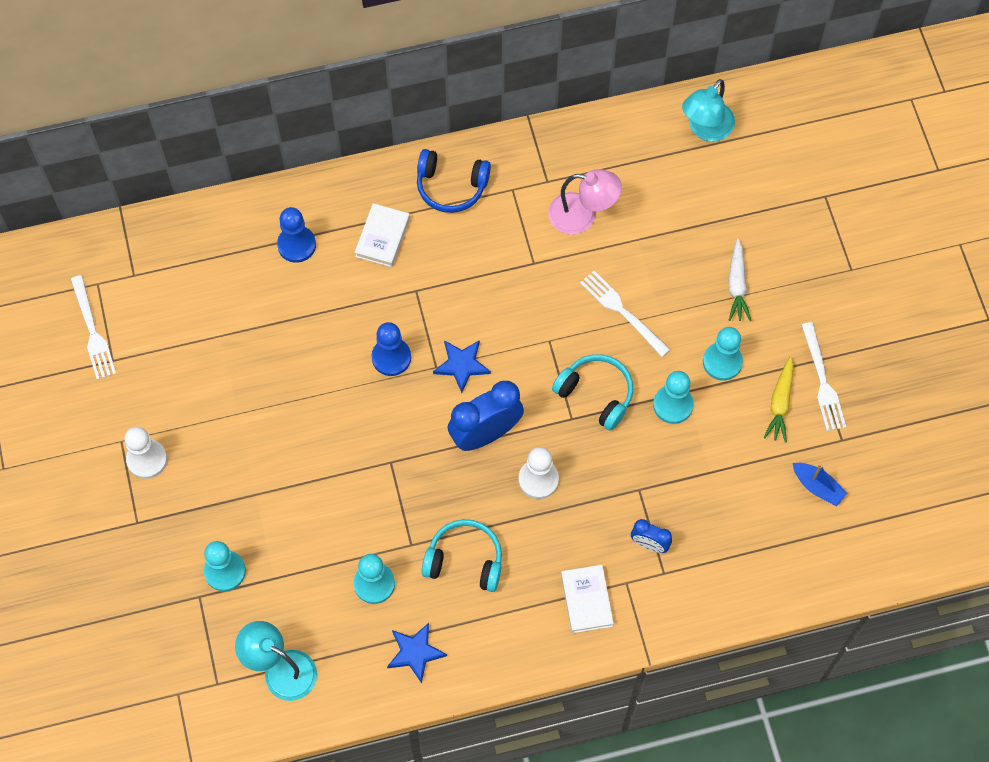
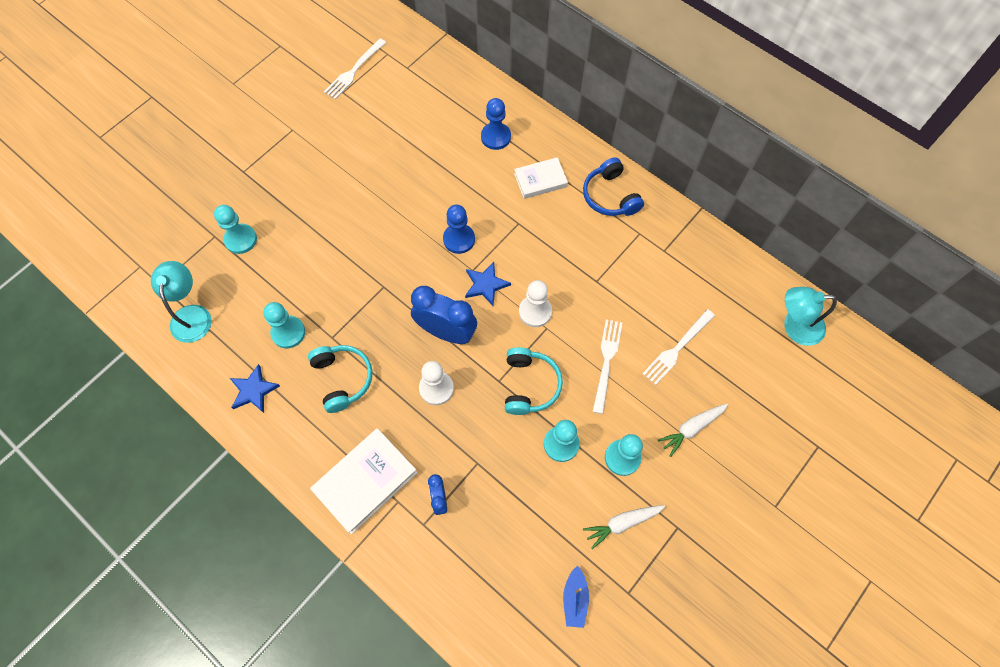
camera: 55 degrees right, 0 degrees up
white pawn [124,427,167,479] -> white pawn moved to [519,280,552,327]
pink lamp [548,169,622,235] -> none
white book [561,565,614,633] -> white book [310,428,418,534], size x1.61
yellow carrot [763,356,794,443] -> white carrot [583,505,665,549]
white fork [801,322,846,431] -> white fork moved to [642,309,715,385]

